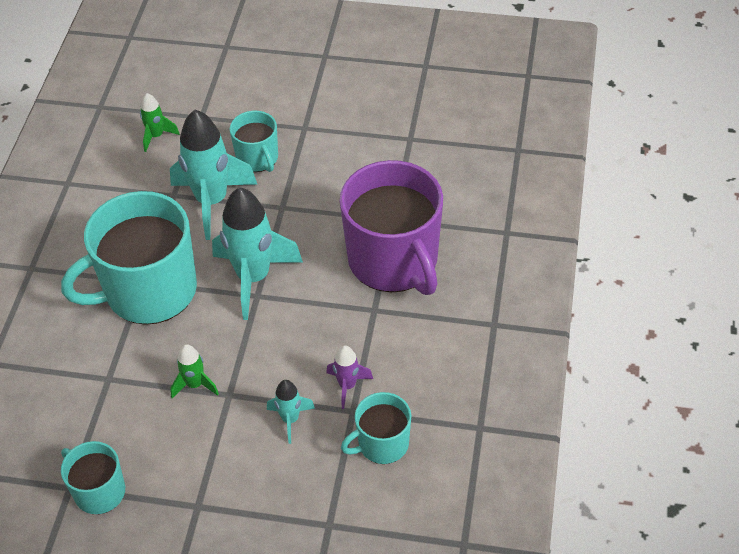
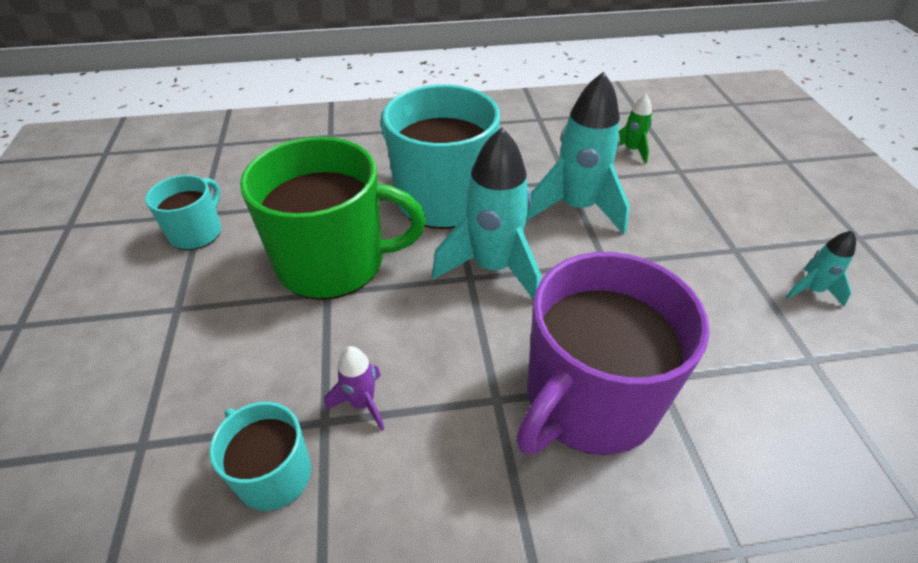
camera: 70 degrees right, 5 degrees down
green rocket [170,344,219,398] -> green mug [240,137,426,300]
turquoise mug [230,111,278,172] -> none
turquoise rocket [267,380,315,444] -> turquoise rocket moved to [786,230,856,307]

